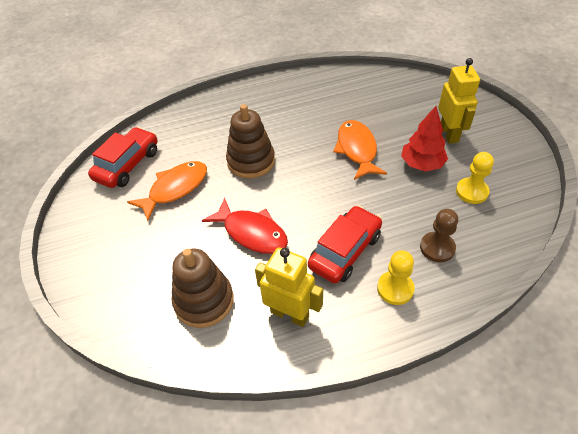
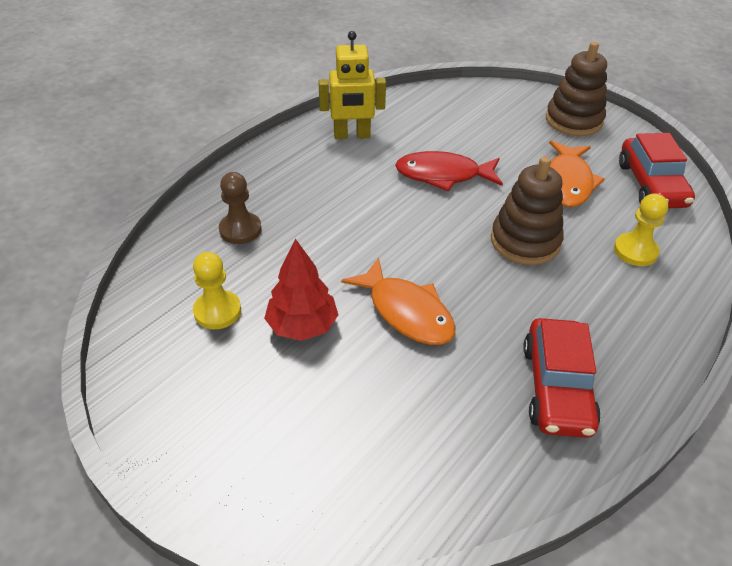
camera: 145 degrees right, 5 degrees down
brown stacking toy [172,248,234,328] -> brown stacking toy moved to [546,41,607,136]
red car [308,206,382,284] -> red car moved to [523,318,601,438]
yellow pawn [377,250,415,305] -> yellow pawn moved to [614,193,668,266]
yellow robot [438,58,480,144] -> none

